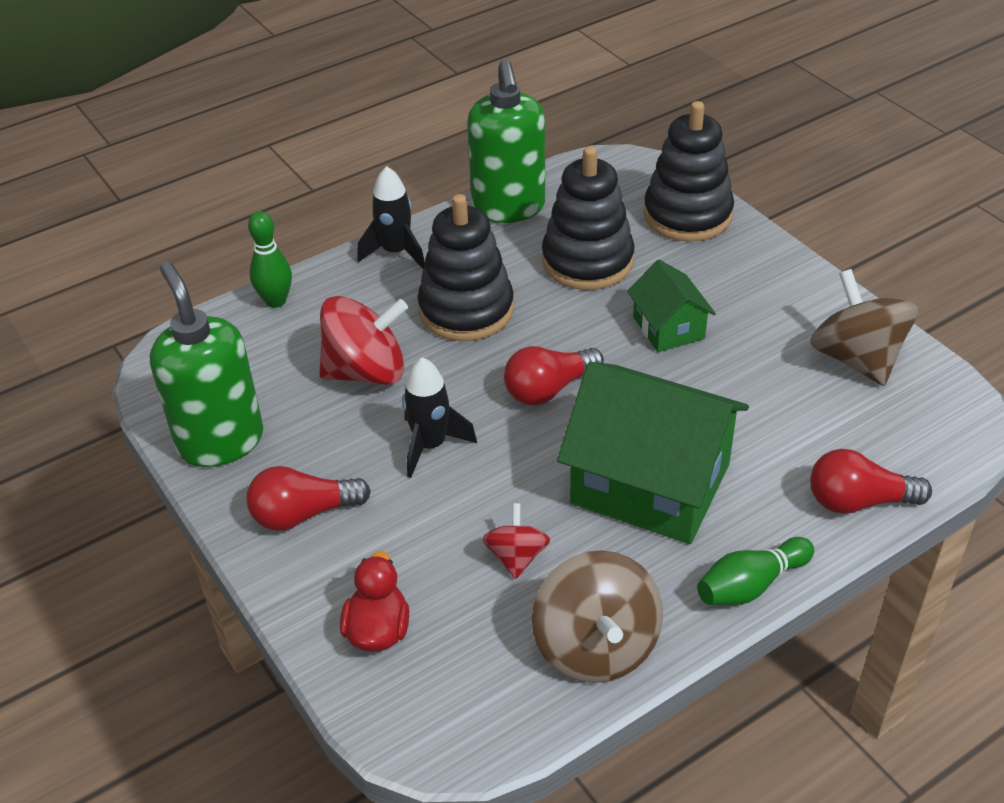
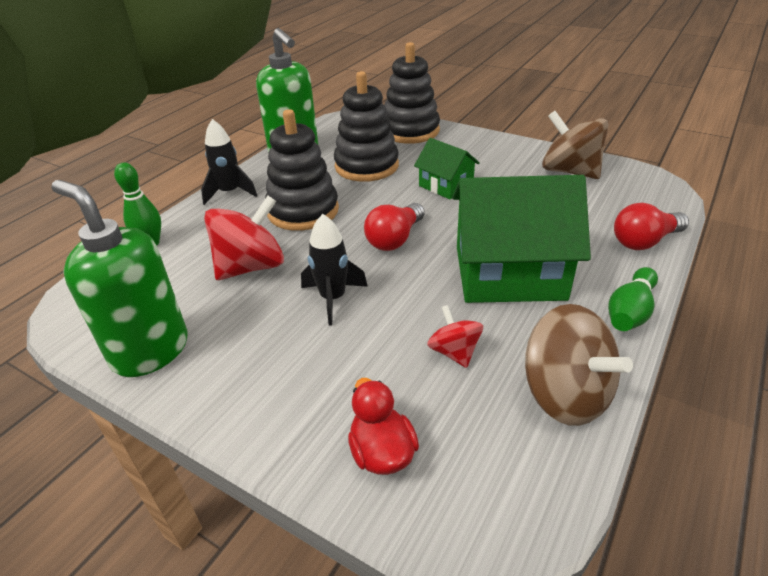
camera: 25 degrees left, 5 degrees down
red light bulb [247,466,371,531] -> none

